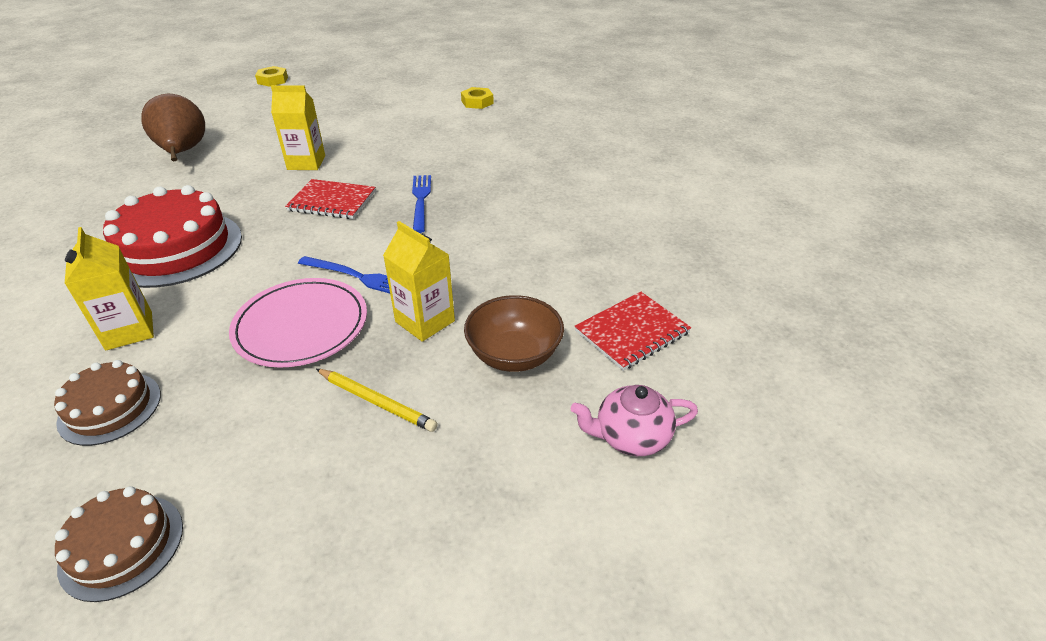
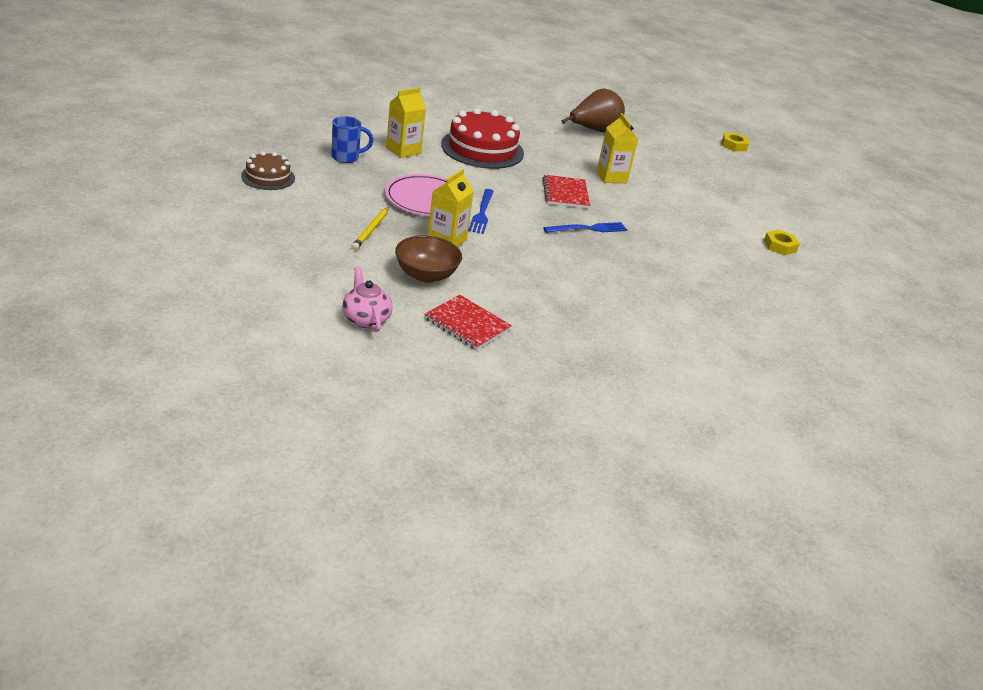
camera: 70 degrees right, 5 degrees down
brown cake [54,360,161,446] -> blue mug [331,116,373,163]

